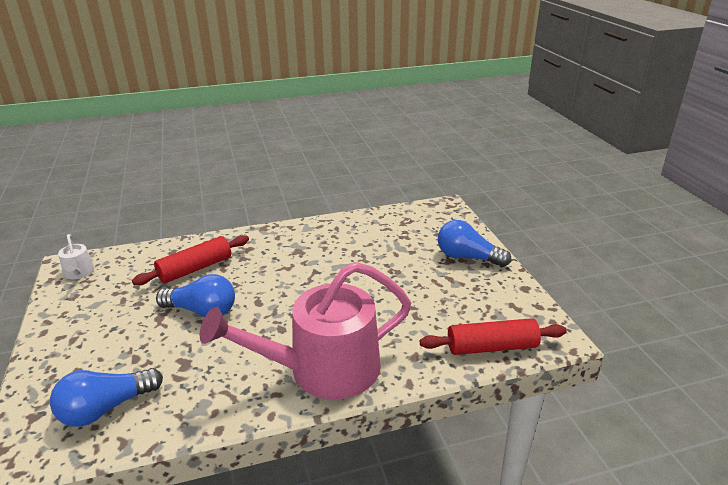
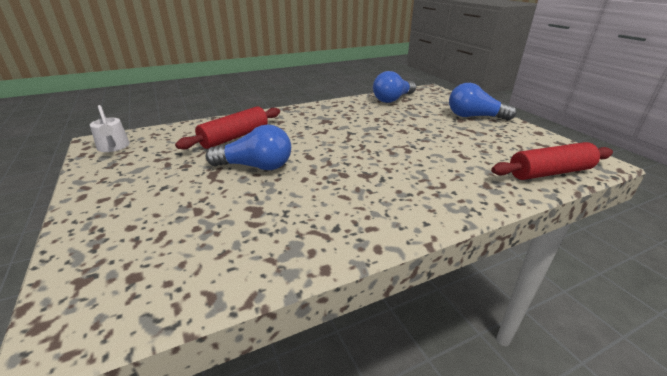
camera: 10 degrees left, 0 degrees up
blue light bulb [50,368,163,427] -> blue light bulb moved to [373,71,416,103]
pink watering can [200,262,411,399] -> none

